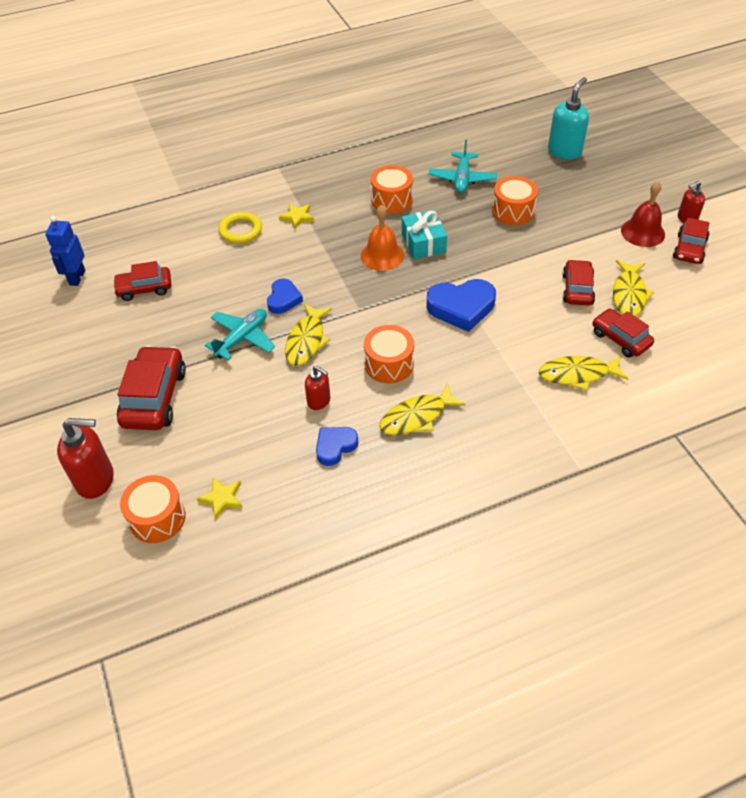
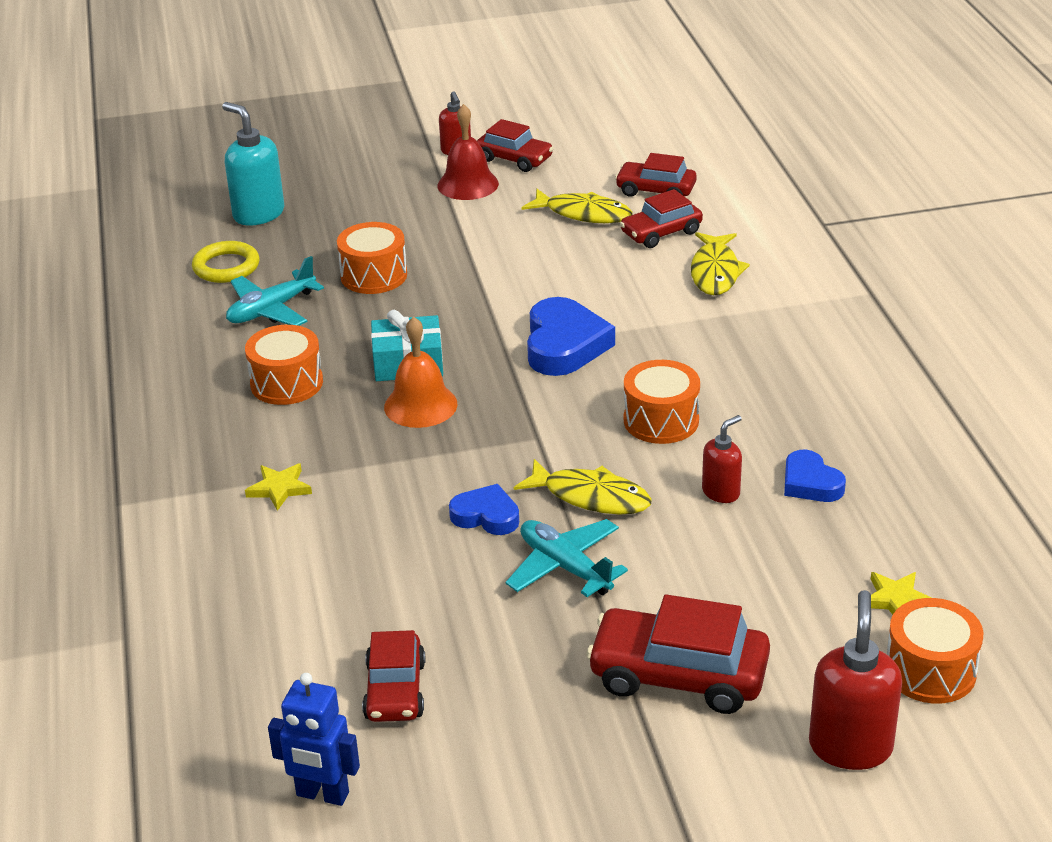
camera: 80 degrees left, 15 degrees down
yellow ring [218,212,262,244] -> yellow ring moved to [192,241,260,283]
yellow fish [379,383,466,435] -> none
turquoise plane [429,139,497,193] -> turquoise plane turned 120 degrees clockwise [226,256,324,326]
red car [562,259,595,305] -> red car moved to [615,153,697,197]

